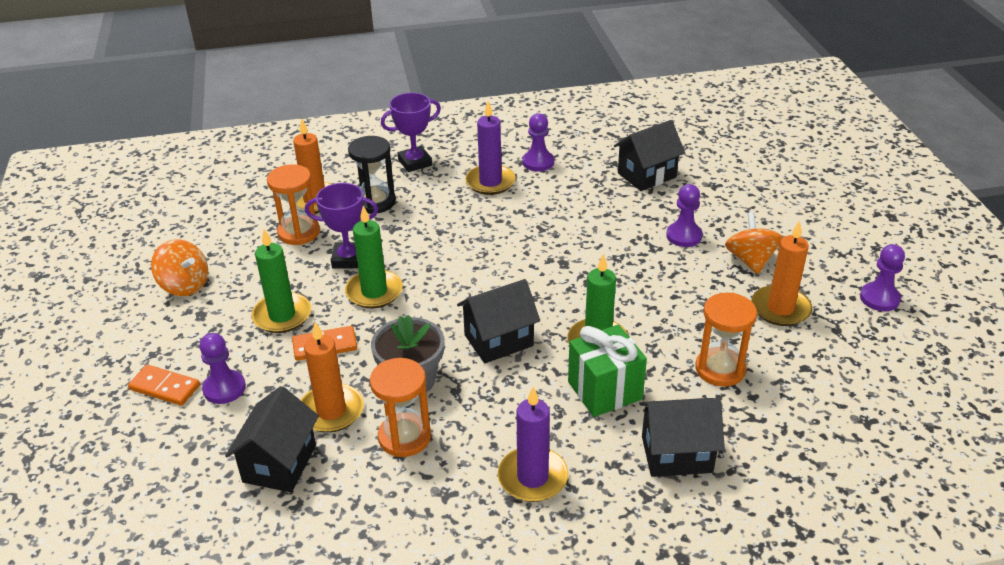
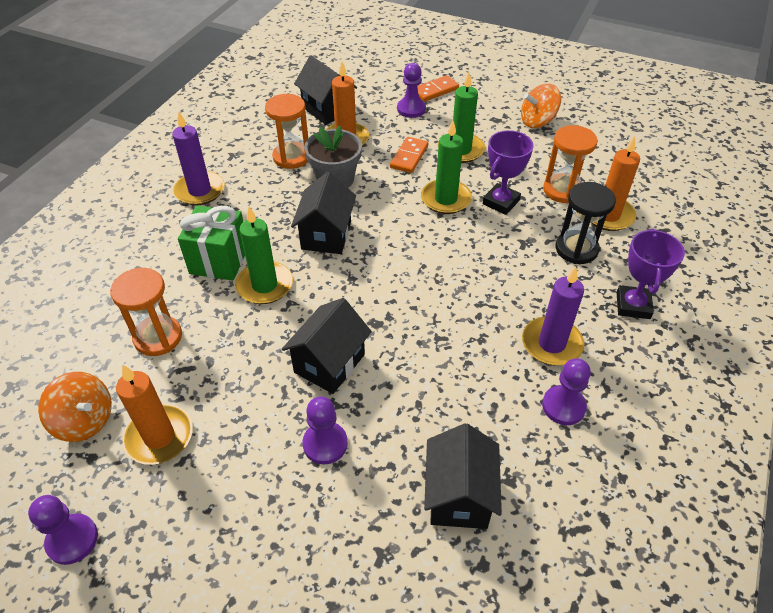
camera: 125 degrees right, 10 degrees up
black house [639,398,725,477] -> black house moved to [282,298,372,394]
orange spinning top [725,212,783,274] -> orange spinning top moved to [38,372,112,442]

